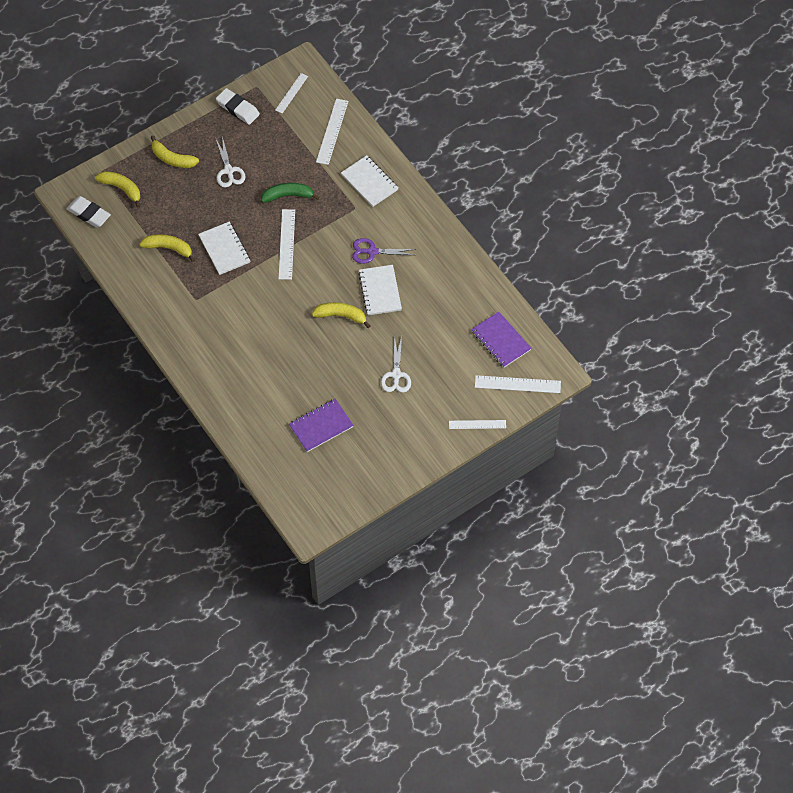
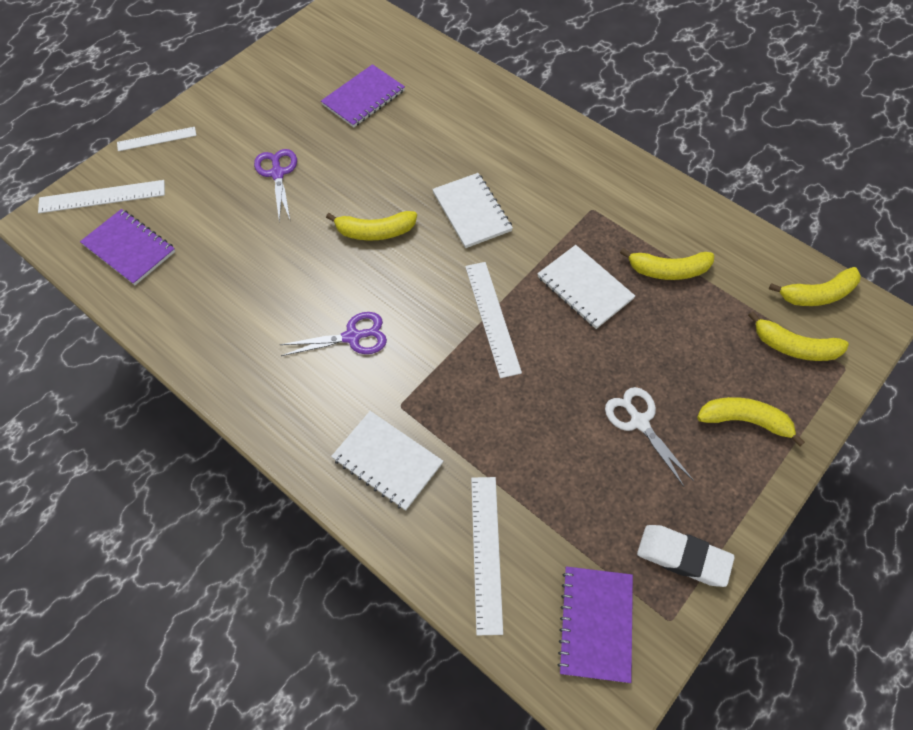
camera: 165 degrees right, 0 degrees up
white eraser [66,196,111,228] -> yellow banana [769,267,861,306]
green banana [261,183,319,203] -> none
white ruler [275,73,308,114] -> purple notebook [557,566,633,683]
white notebook [358,265,402,315] -> white notebook moved to [432,173,513,248]
white scissors [381,335,411,393] -> purple scissors [254,149,297,222]

